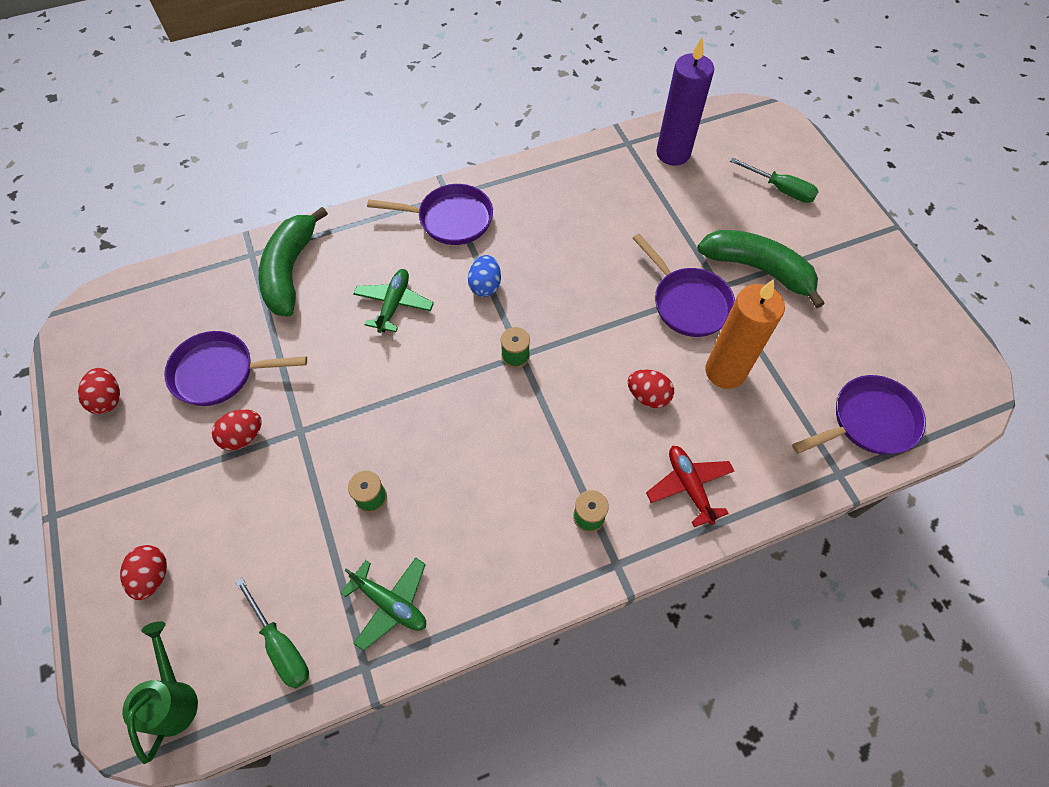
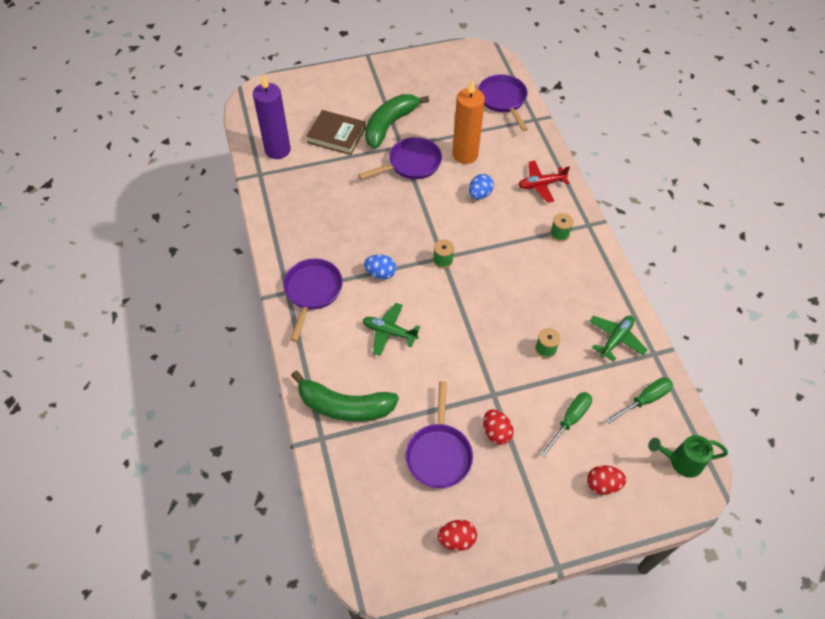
camera: 85 degrees left, 5 degrees down
red egg [628,369,674,408] -> blue egg [469,174,494,200]
green screwdriver [730,157,819,203] -> green screwdriver moved to [540,392,592,457]
none -> brown book [307,110,365,155]

